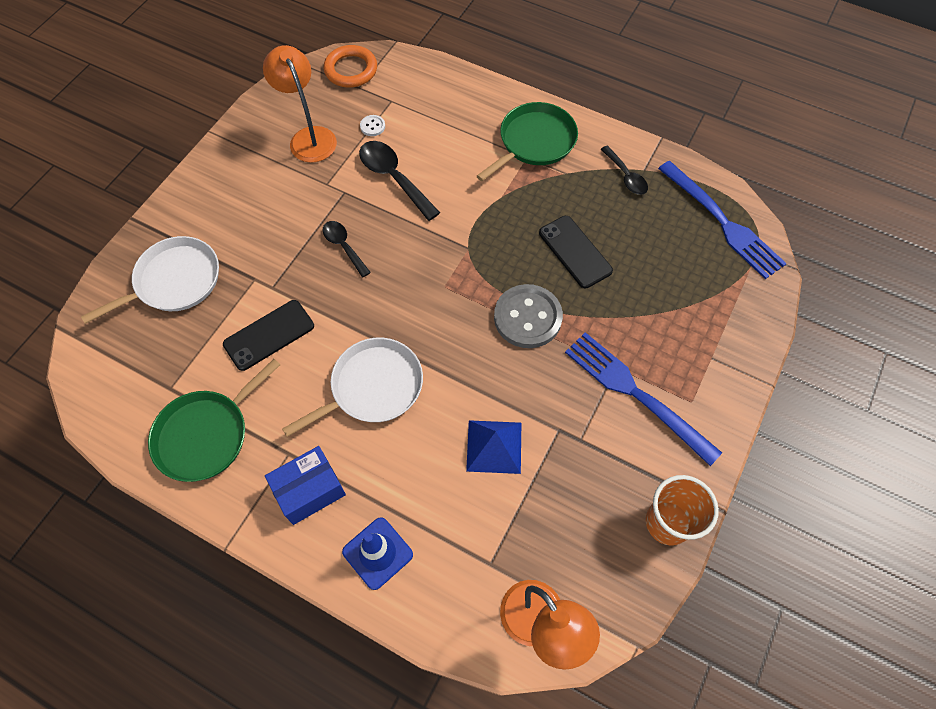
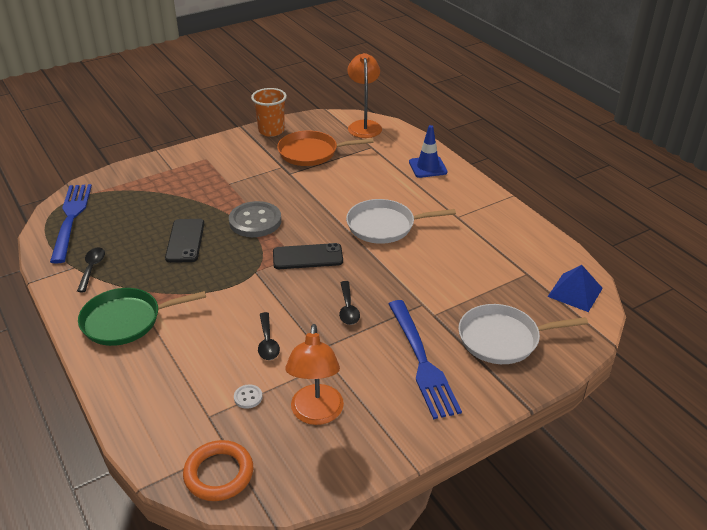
camera: 150 degrees left, 25 degrees down
green pan [148,359,280,482] -> none
black phone [223,300,314,371] -> black phone moved to [273,243,343,269]
blue box [265,446,346,525] -> none
black spoon [359,141,440,221] -> black spoon [258,312,280,360], size x0.63
blue pyramid [466,420,521,474] -> blue pyramid moved to [547,265,603,312]
blue fork [565,332,722,466] -> blue fork moved to [389,300,462,419]
none -> orange pan [277,131,374,166]

